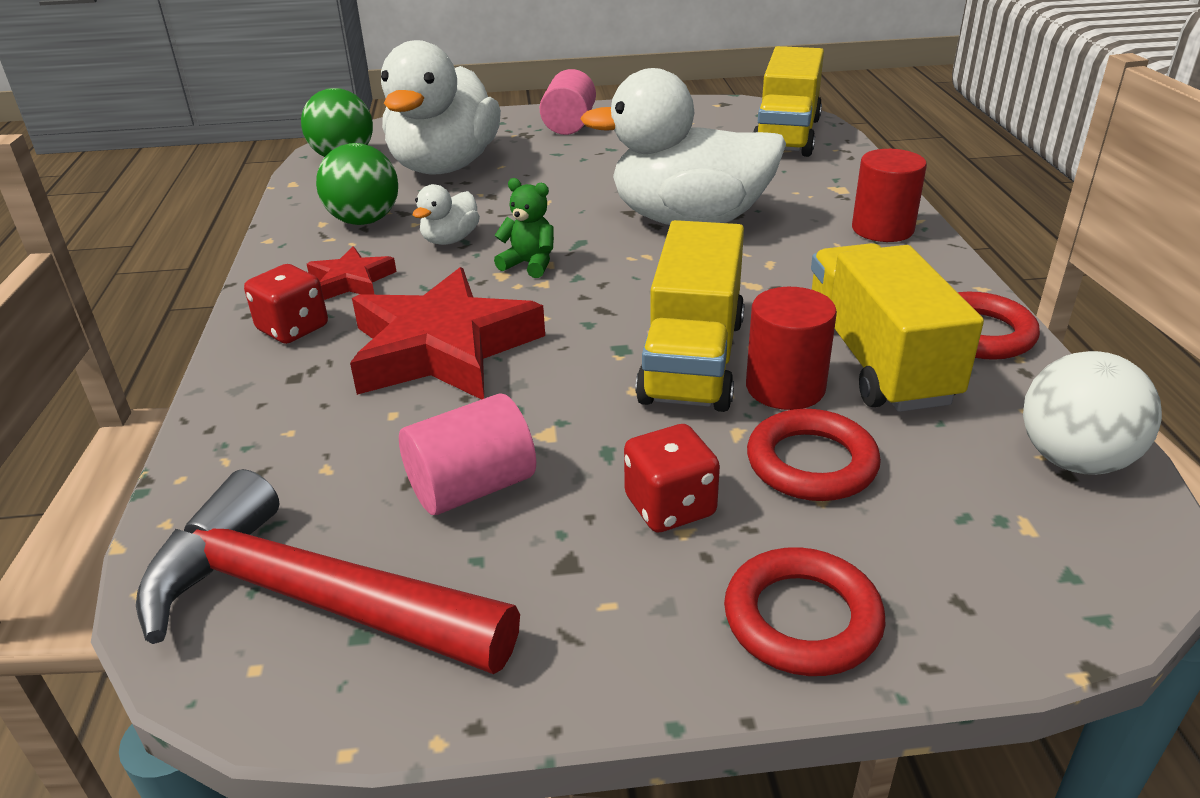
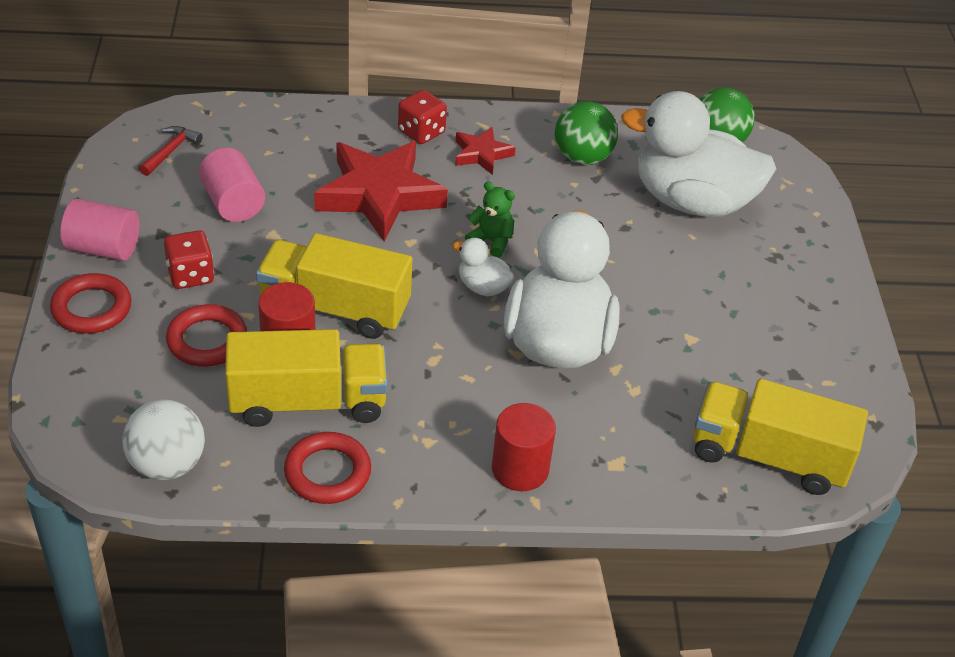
camera: 90 degrees right, 10 degrees up
red hammer [136,469,520,674] -> red hammer [139,126,203,176], size x0.42
white duck [413,184,480,245] -> white duck moved to [452,238,514,296]
green teddy bear [494,178,554,278] -> green teddy bear turned 90 degrees counterclockwise [465,181,515,258]
pink cylinder [539,69,596,135] -> pink cylinder moved to [60,199,139,261]

